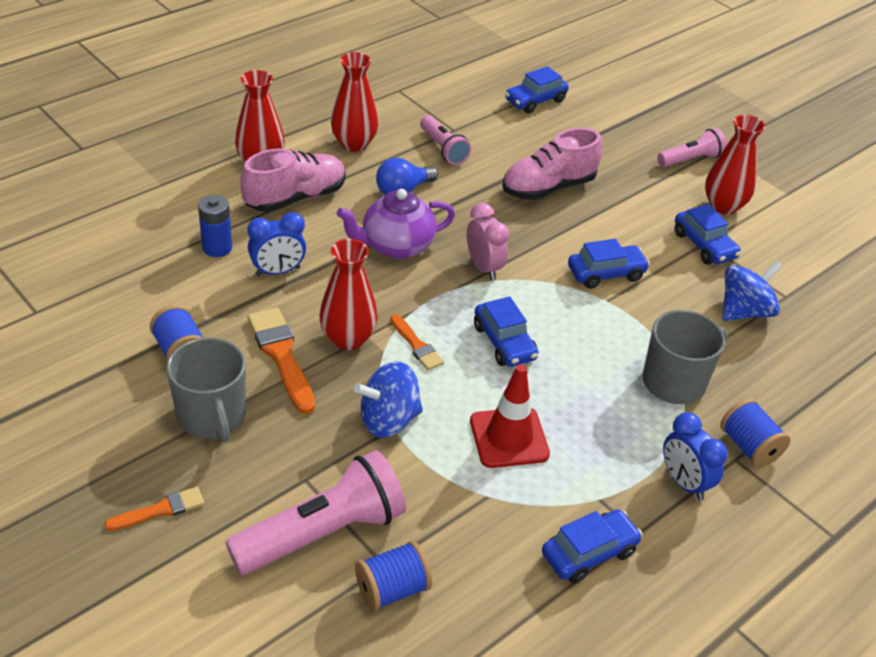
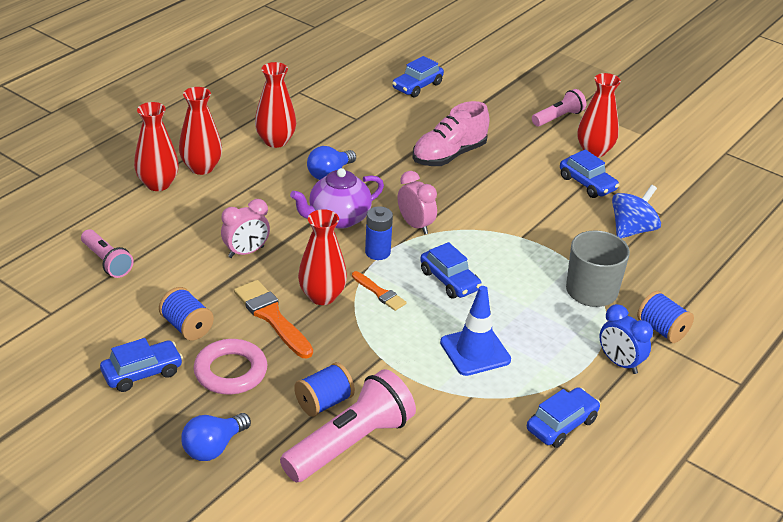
camera: 10 degrees left, 5 degrees down
orange brush [105,487,204,531] -> blue light bulb [181,413,251,461]
grey mug [166,338,246,443] -> pink ring [194,339,267,394]
blue battery [198,195,232,257] -> blue battery moved to [365,206,393,260]
pink shoe [240,149,346,212] -> none
blue clock [247,212,306,276] -> pink clock [221,199,270,258]
blue spinning top [354,362,423,438] -> none
blue spool [355,541,432,611] -> blue spool moved to [294,362,355,417]
pink flashlight [420,115,471,165] -> pink flashlight moved to [81,229,134,278]
red traffic cone [470,364,550,468] -> blue traffic cone [440,286,511,376]
blue car [568,239,650,289] -> blue car moved to [100,338,183,392]
none -> red vase [134,102,179,191]

